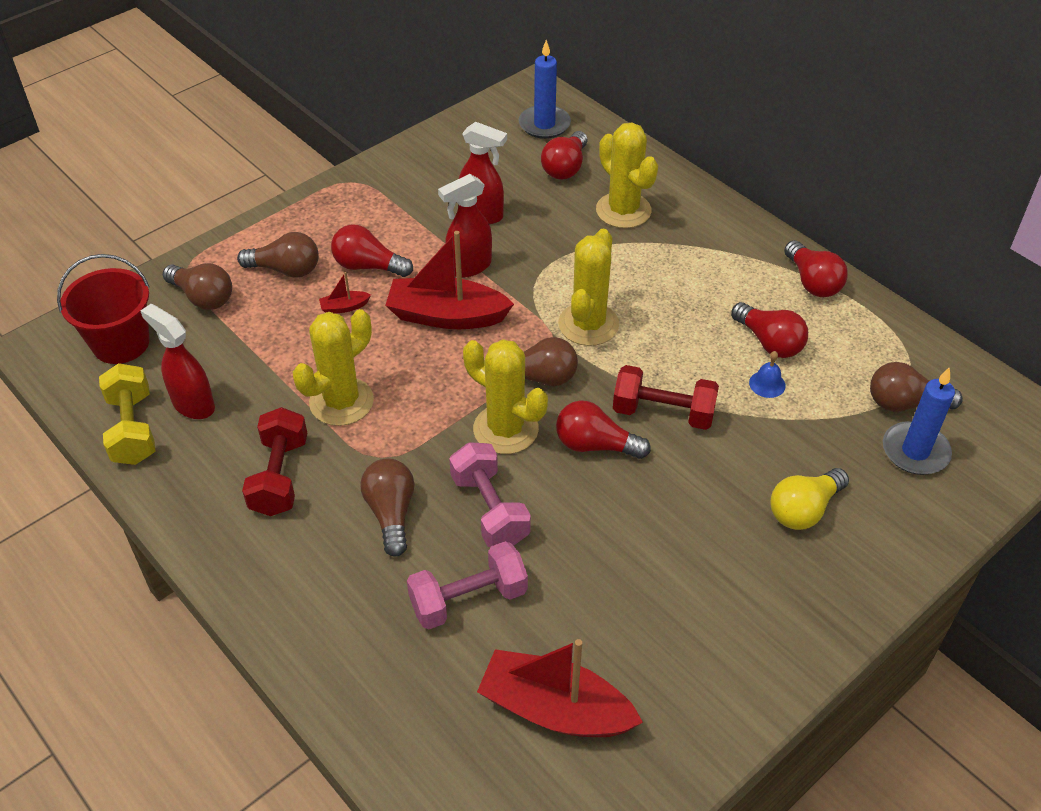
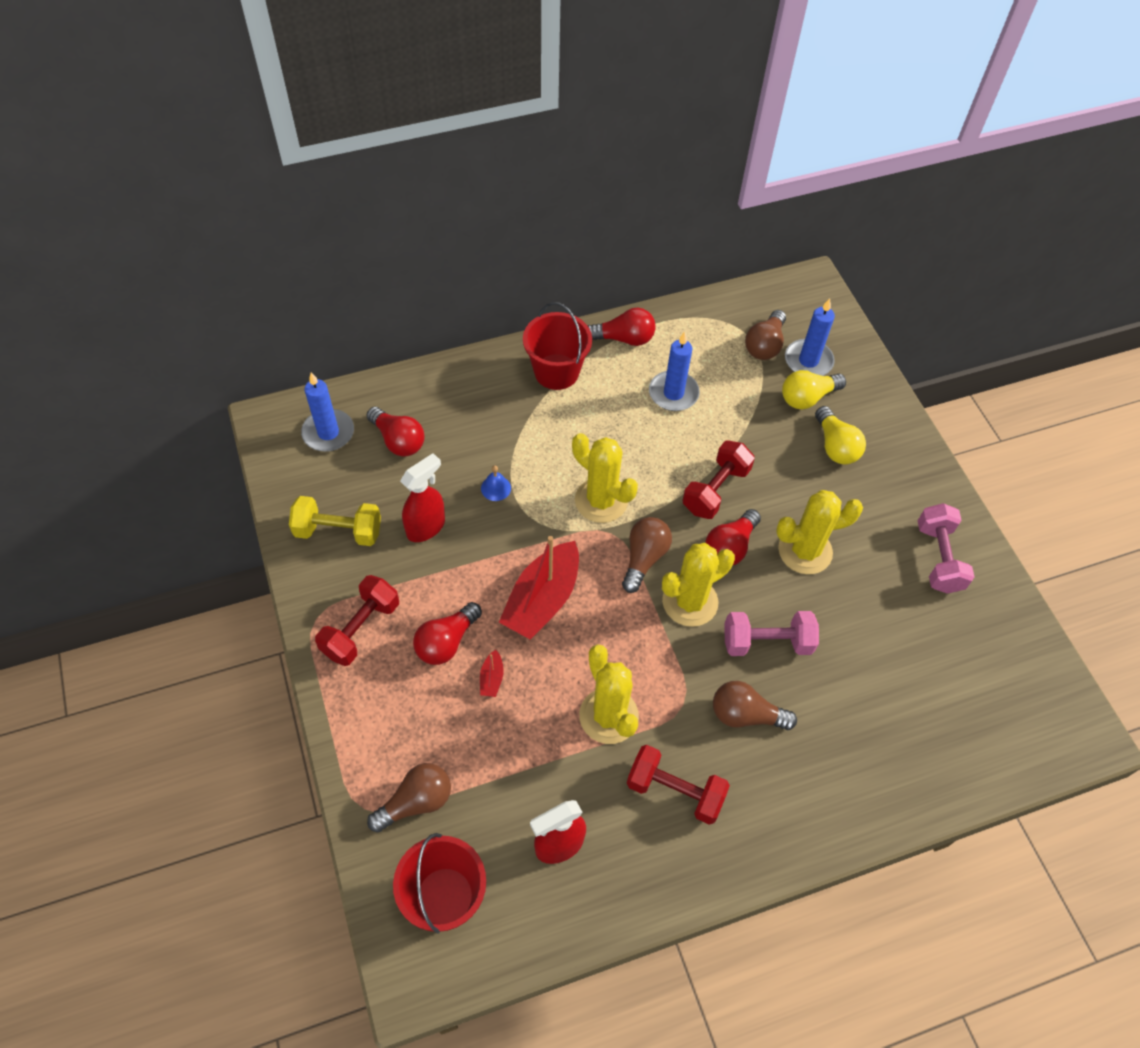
camera: 70 degrees left, 10 degrees up
yellow dumbbell [99,363,155,465] -> yellow dumbbell moved to [289,496,381,546]
brown light bulb [237,232,319,278] -> none
pink dumbbell [407,541,528,630] -> pink dumbbell moved to [918,503,975,594]
red spray bottle [438,174,492,278] -> none
red boat [477,639,643,737] -> none
yellow cactus [596,123,658,228] -> yellow cactus moved to [776,490,863,574]
red light bulb [731,302,808,358] -> blue candle [649,331,700,411]
blue bell [749,351,786,398] -> blue bell moved to [481,465,511,501]
none -> red dumbbell [315,575,399,666]
none -> red bucket [523,302,592,390]
none -> yellow light bulb [782,370,846,409]

